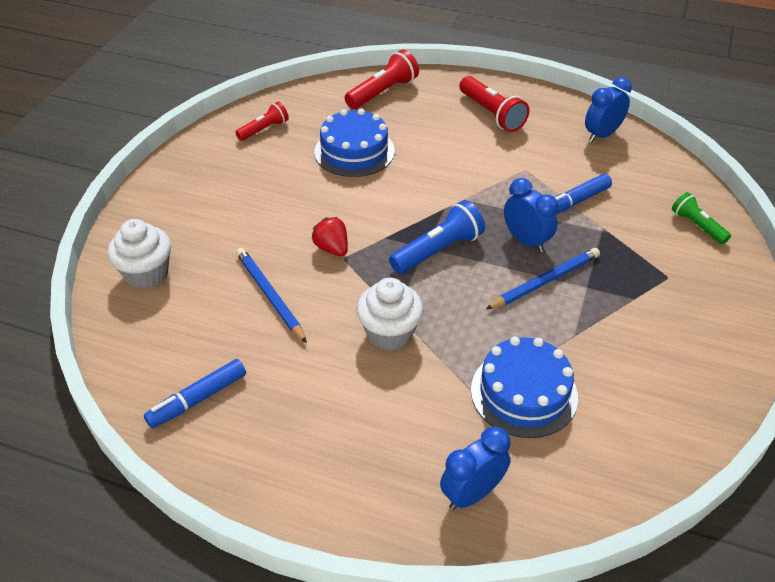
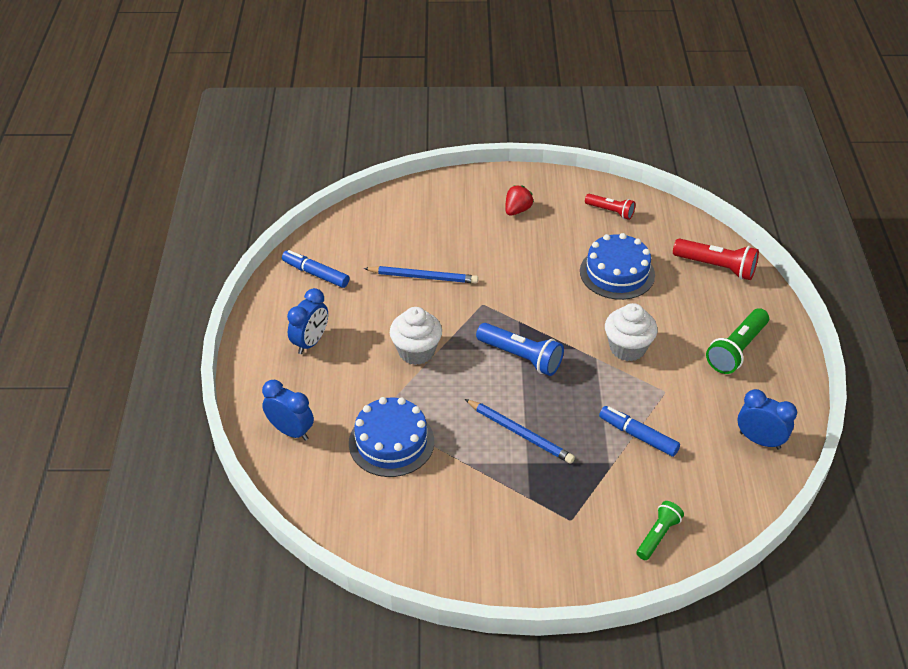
camera: 70 degrees right, 0 degrees up
white cupcake [108,219,171,289] -> white cupcake moved to [605,303,658,361]
blue pencil [236,248,307,343] -> blue pencil turned 60 degrees clockwise [363,266,478,283]
red strawberry [312,217,348,256] -> red strawberry moved to [505,185,534,216]
red flashlight [459,76,529,132] -> green flashlight [706,308,769,374]
blue clock [504,178,558,252] -> blue clock moved to [287,288,328,354]

